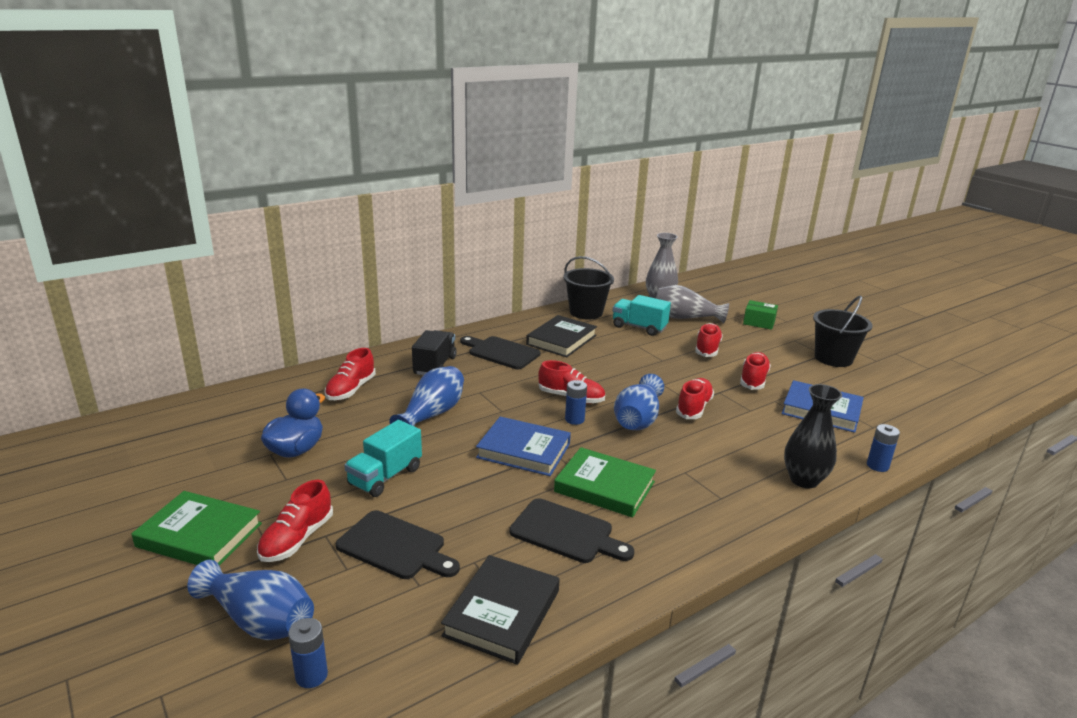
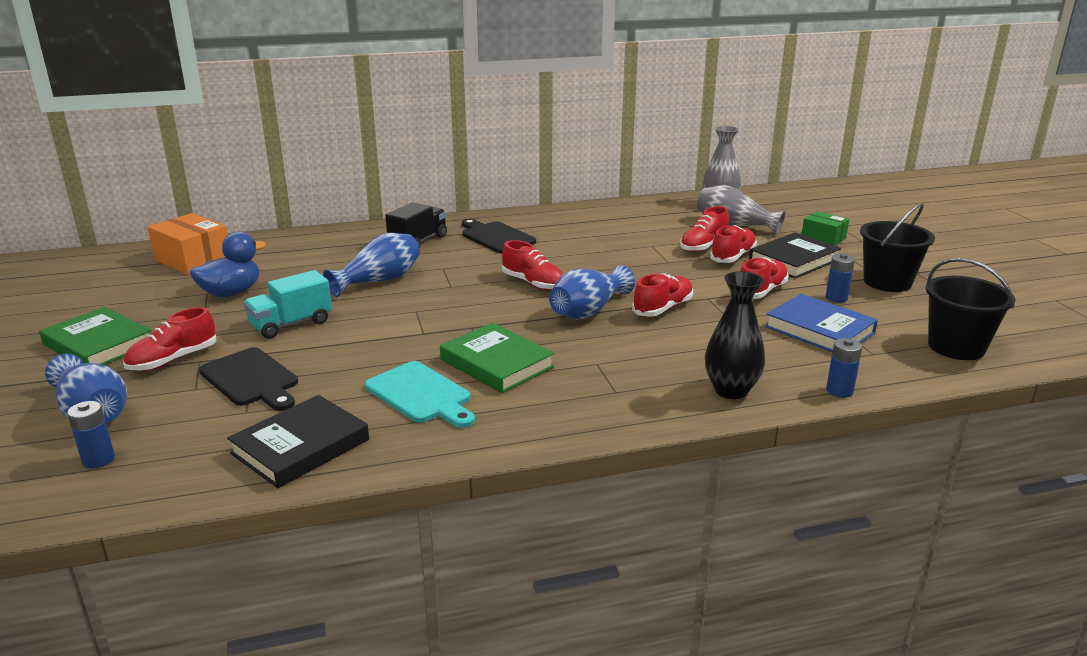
camera: 20 degrees right, 0 degrees up
red shoe [325,348,376,400] -> red shoe moved to [680,206,729,252]
blue book [476,416,571,476] -> none
black cutting board [509,498,634,563] -> turquoise cutting board [365,361,475,428]
black book [526,315,597,357] -> black book moved to [749,232,841,279]
black bucket [563,256,614,319] -> black bucket moved to [926,258,1015,360]
blue battery [565,380,587,425] -> blue battery moved to [826,253,855,303]
turquoise truck [613,295,671,336] -> none
none -> orange box [147,213,228,275]

